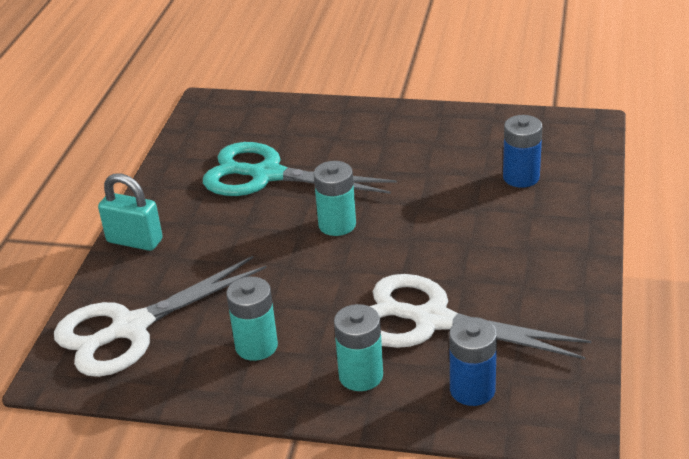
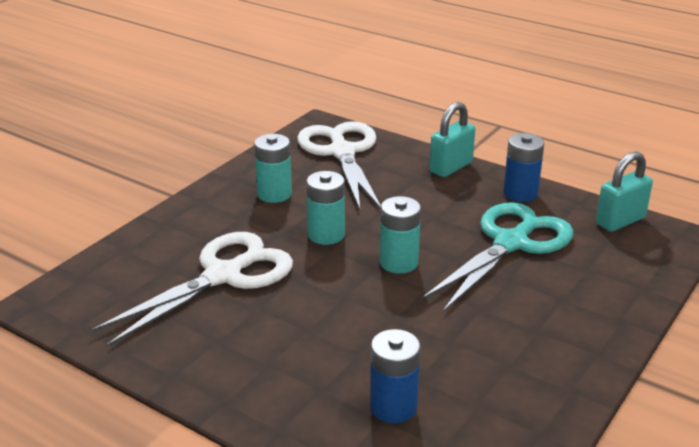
camera: 110 degrees right, 5 degrees down
turquoise battery [334,304,383,391] -> turquoise battery moved to [306,171,345,245]
blue battery [449,317,497,406] -> blue battery moved to [503,133,544,202]
none -> turquoise padlock [596,151,653,232]

